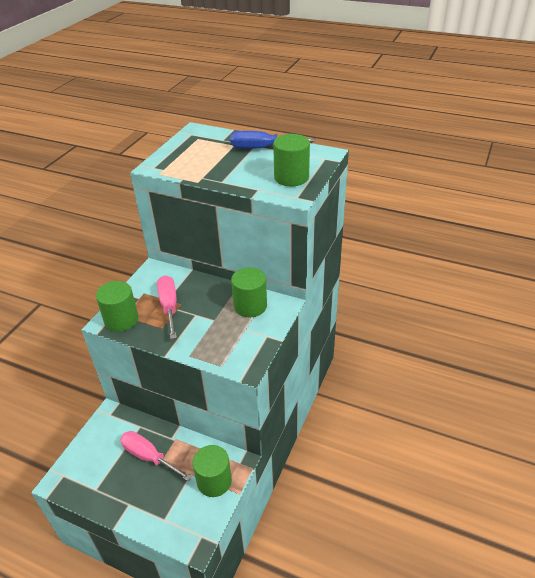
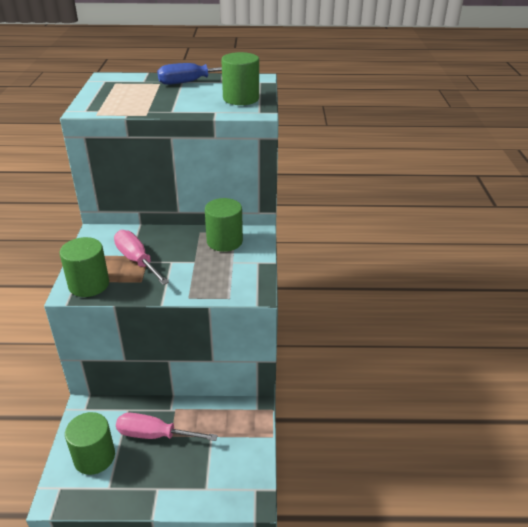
camera: 25 degrees left, 5 degrees down
green cylinder [193,445,232,497] -> green cylinder moved to [65,412,115,475]

